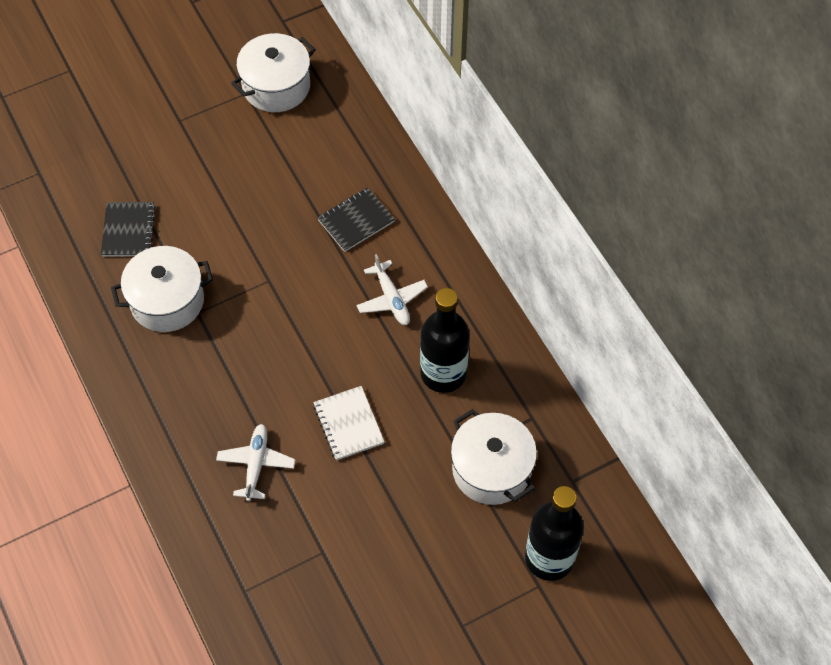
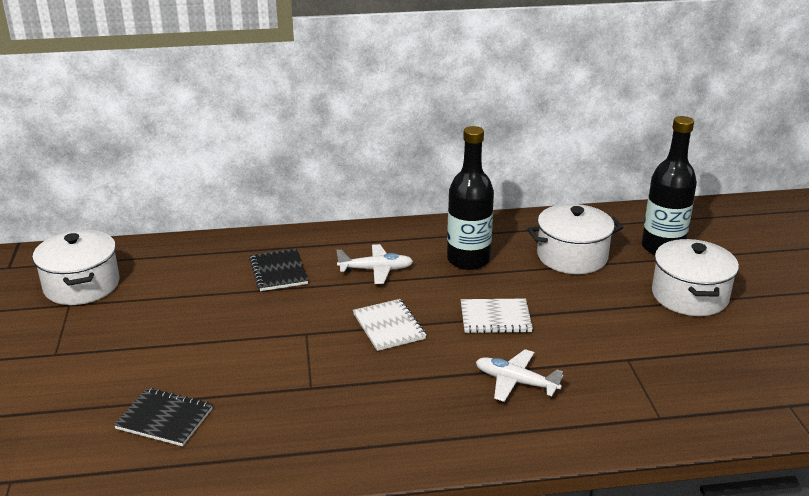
camera: 70 degrees left, 30 degrees down
white pot [111,246,213,332] -> white pot moved to [652,239,739,316]
none -> white notebook [353,299,426,351]

